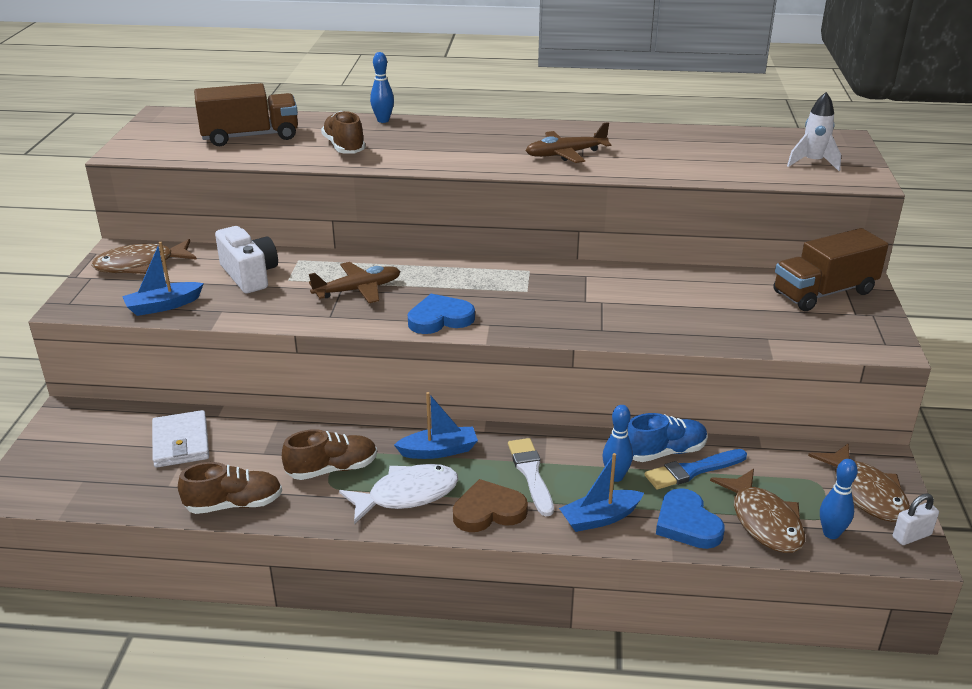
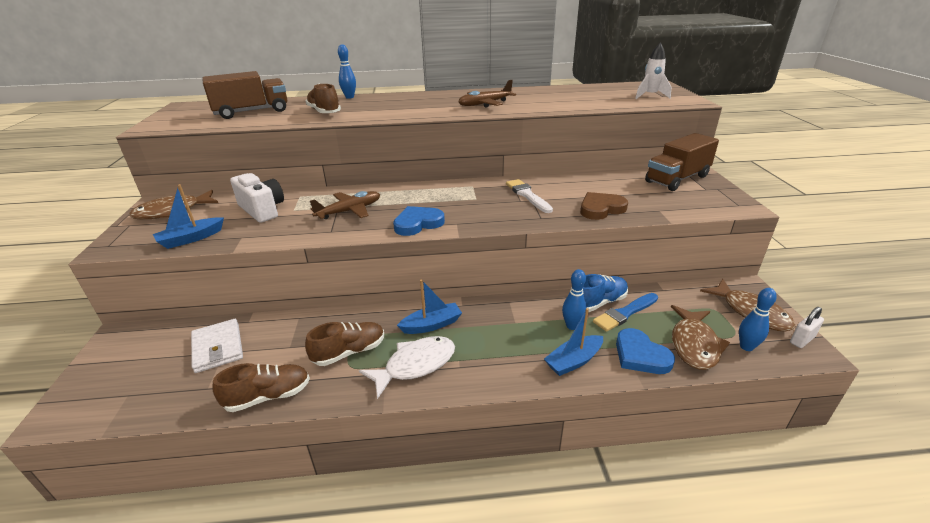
camera: 10 degrees left, 0 degrees up
brown heart [453,479,528,532] -> brown heart moved to [580,192,628,220]
white brush [508,438,554,516] -> white brush moved to [506,179,553,213]
brown fish [710,468,805,553] -> brown fish turned 45 degrees clockwise [671,305,730,370]

